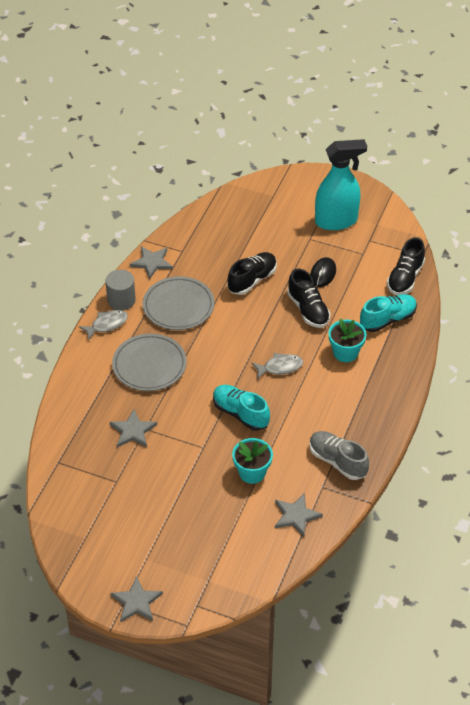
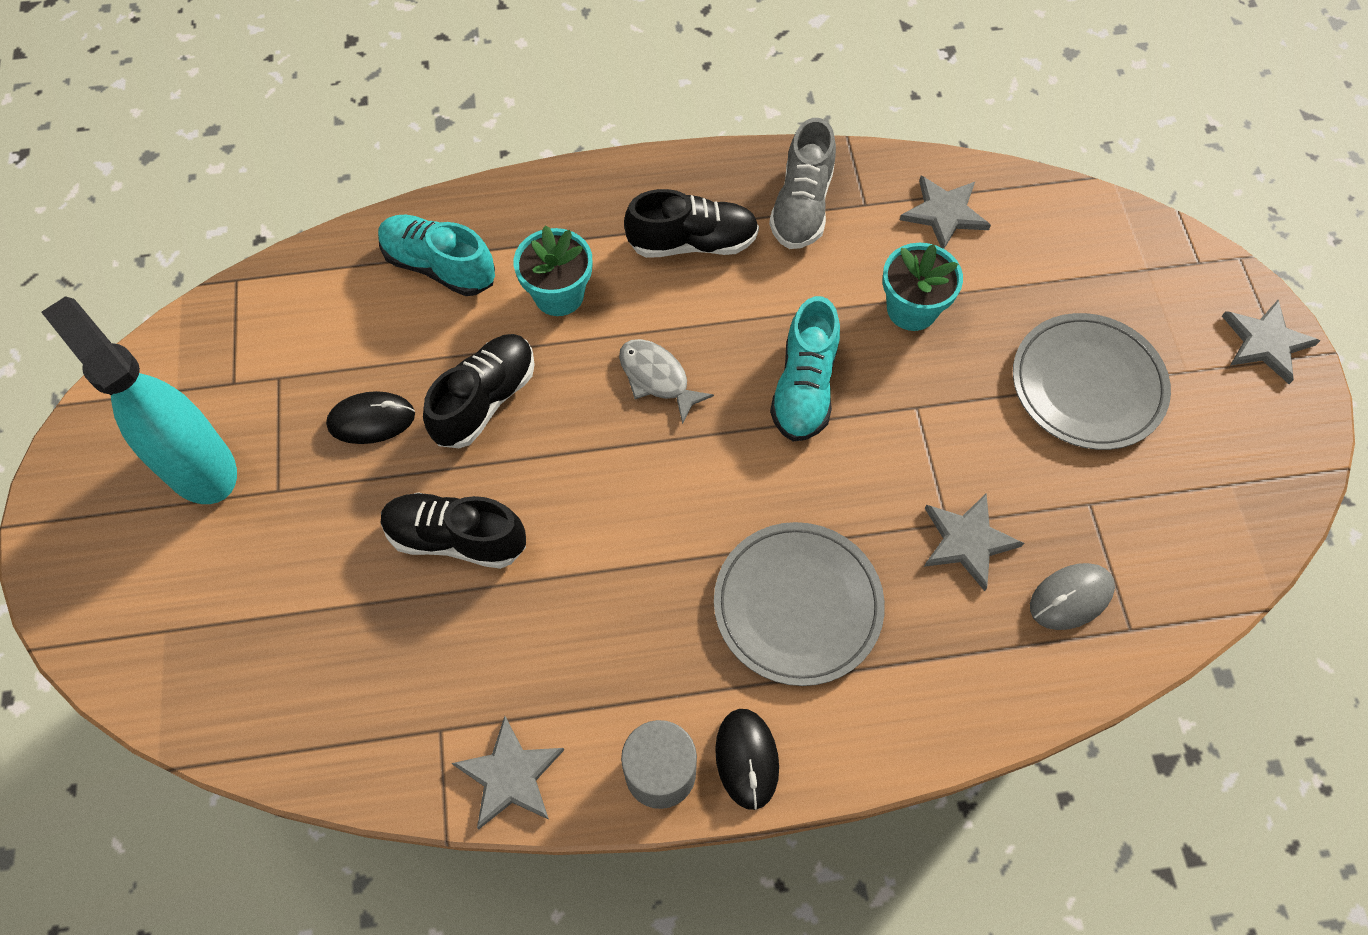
camera: 120 degrees left, 15 degrees up
grey fish [79,310,128,340] -> black mouse [715,709,779,810]
grey plate [143,276,214,330] -> grey plate moved to [1013,313,1171,450]
black shoe [387,237,425,295] -> black shoe moved to [624,189,759,258]
none -> grey mouse [1030,563,1115,630]

